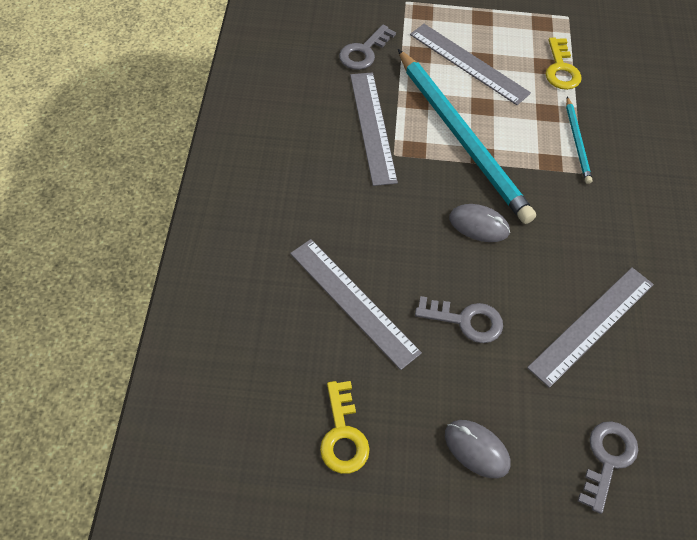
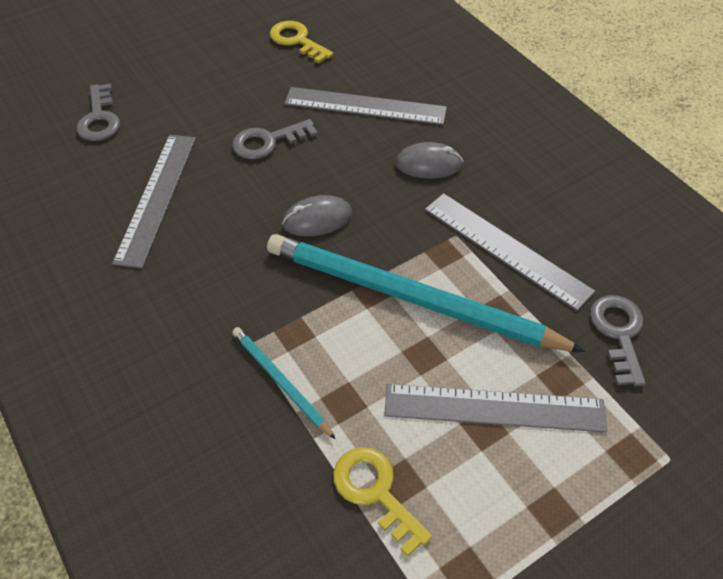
camera: 145 degrees right, 5 degrees down
grey mouse [445,420,510,478] -> grey mouse moved to [395,142,463,179]

